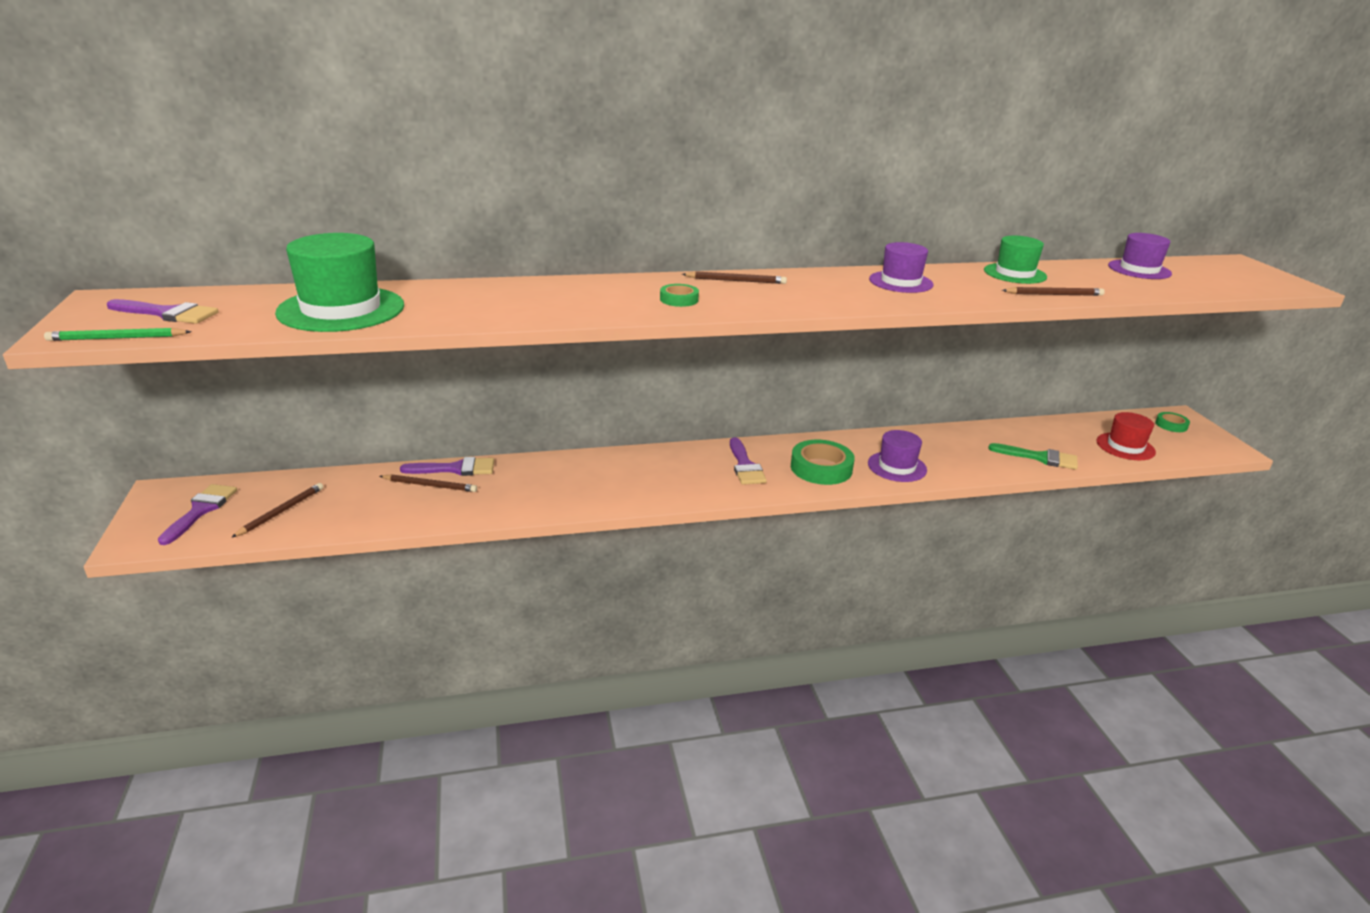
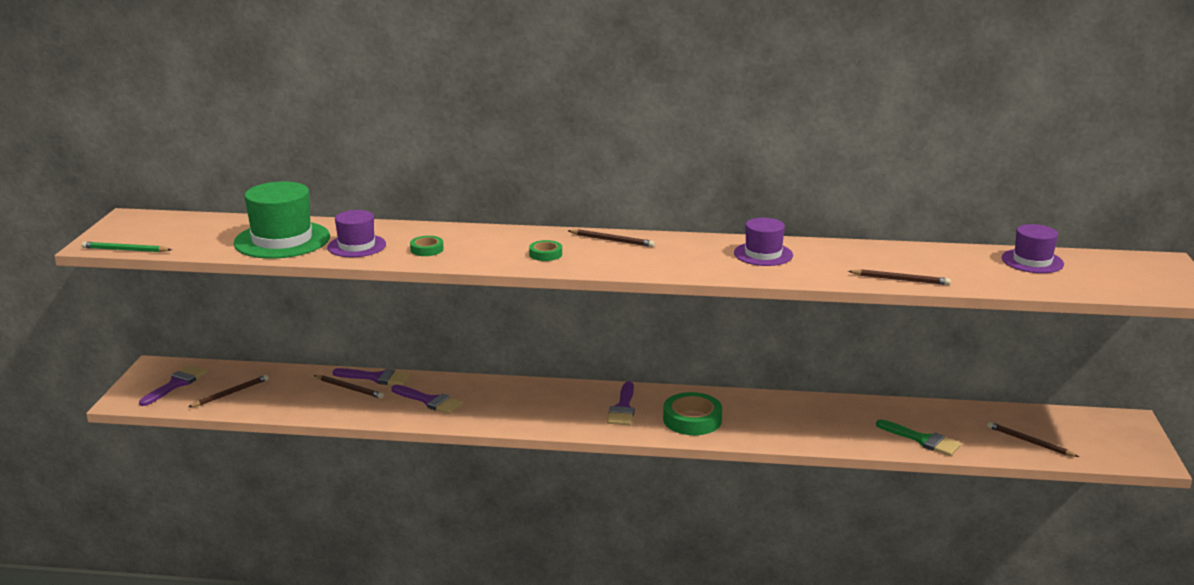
camera: 20 degrees right, 5 degrees down
purple brush [107,299,218,324] -> purple brush moved to [392,385,463,414]
purple hat [868,430,927,482] -> purple hat moved to [327,210,386,257]
green hat [984,236,1047,284] -> none
red hat [1097,412,1156,460] -> brown pencil [987,422,1079,457]
green tape [1156,412,1190,432] -> green tape moved to [410,236,444,256]

